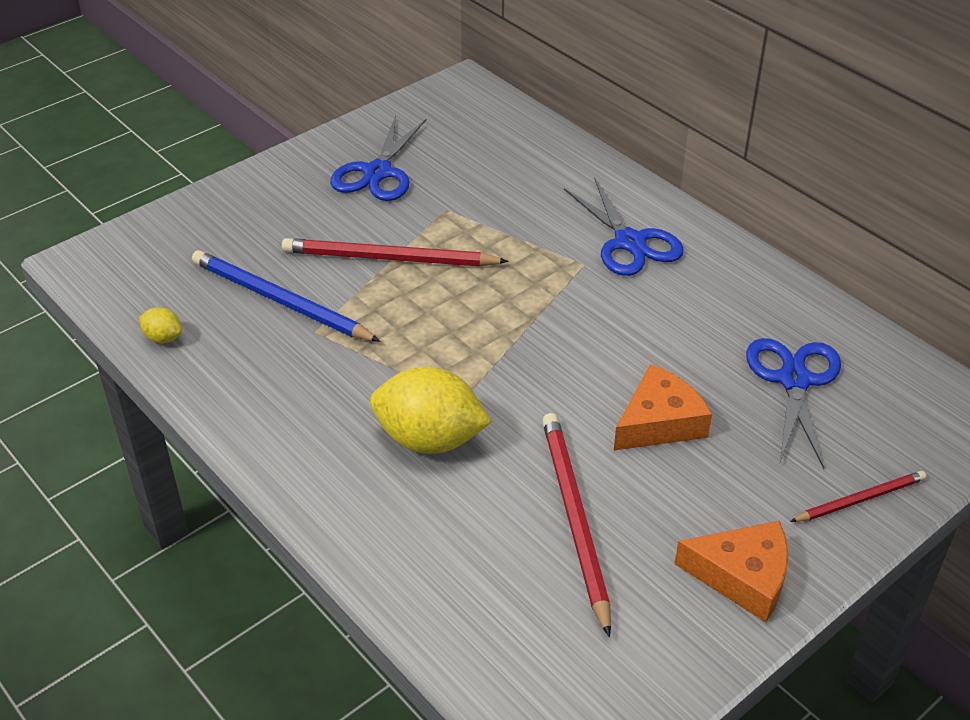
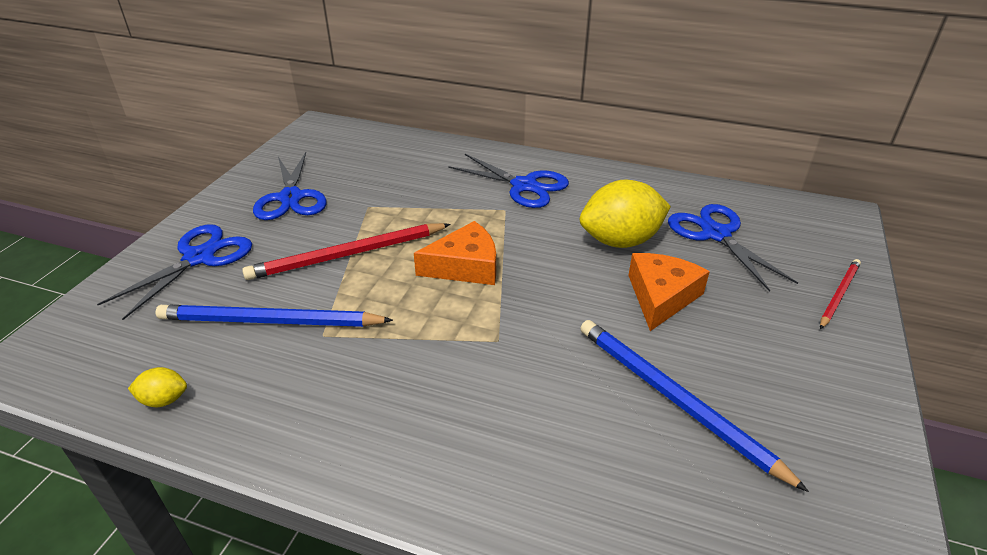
camera: 30 degrees left, 5 degrees down
yellow lemon [370,366,492,454] -> yellow lemon moved to [580,180,671,248]
red pencil [542,413,611,637] -> blue pencil [580,320,809,492]
orange cheese [675,521,788,622] -> orange cheese moved to [414,221,496,285]
none -> blue scissors [97,225,252,320]

